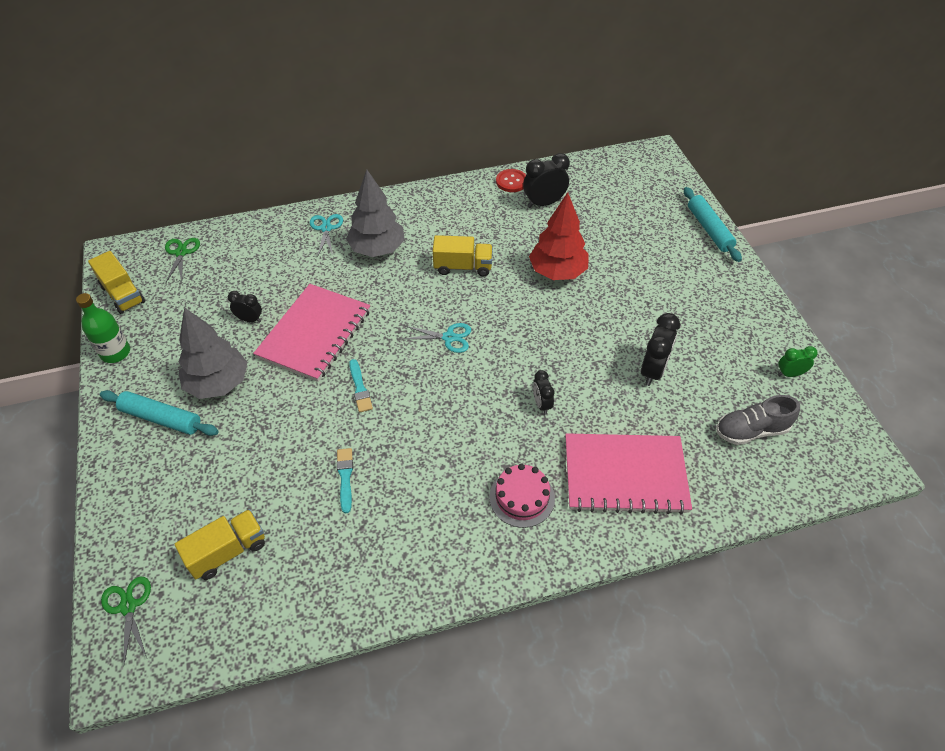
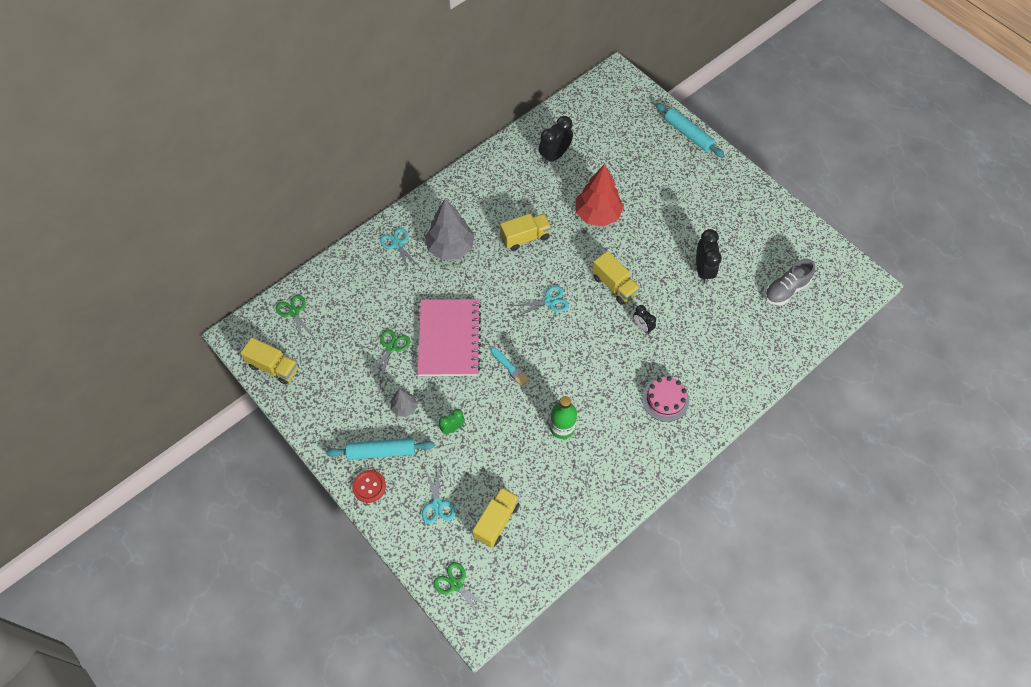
camera: 25 degrees left, 10 degrees up
green bottle [76,293,130,363] -> green bottle moved to [550,396,577,439]
grey tree [178,307,247,399] -> grey tree [390,389,418,417], size x0.51
black clock [228,291,262,323] -> green scissors [370,329,410,380]
turquoise brush [337,448,353,513] -> none
red button [496,169,526,192] -> red button moved to [352,470,386,503]
pink notebook [565,433,692,514] -> none
green clock [778,346,818,377] -> green clock moved to [439,409,465,434]
none -> turquoise scissors [422,468,456,524]
none -> yellow truck [592,251,640,305]

